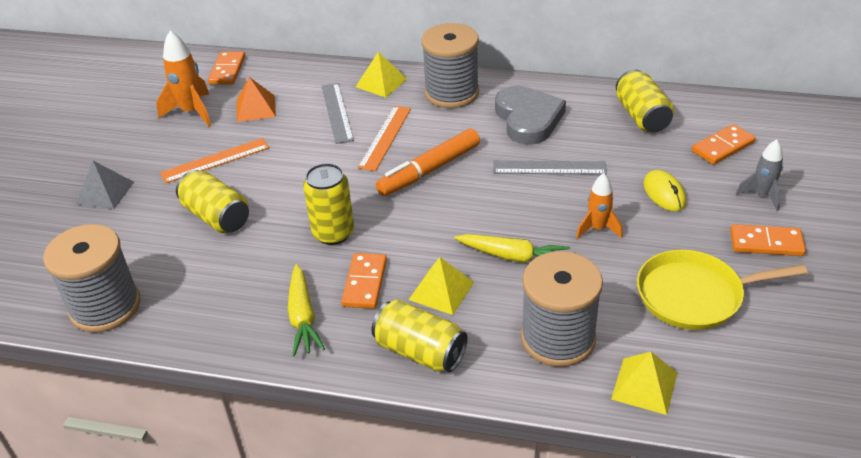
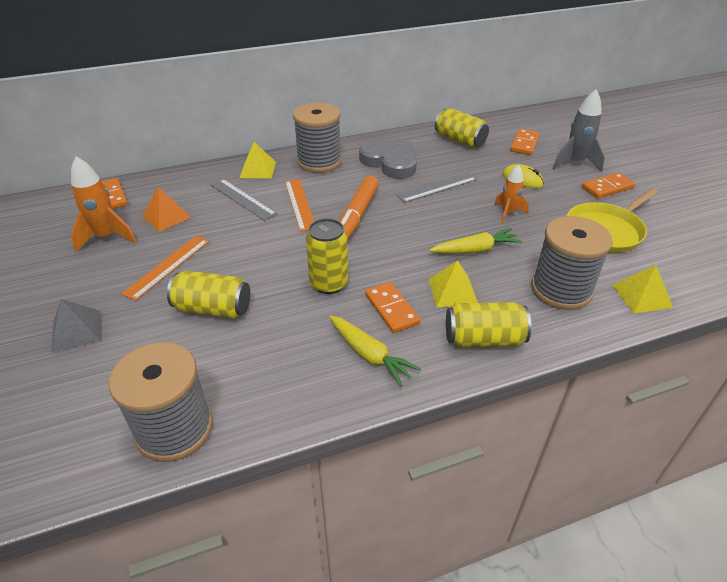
camera: 35 degrees left, 0 degrees up
grey rocket [736,139,783,211] -> grey rocket [552,89,605,172], size x1.55

